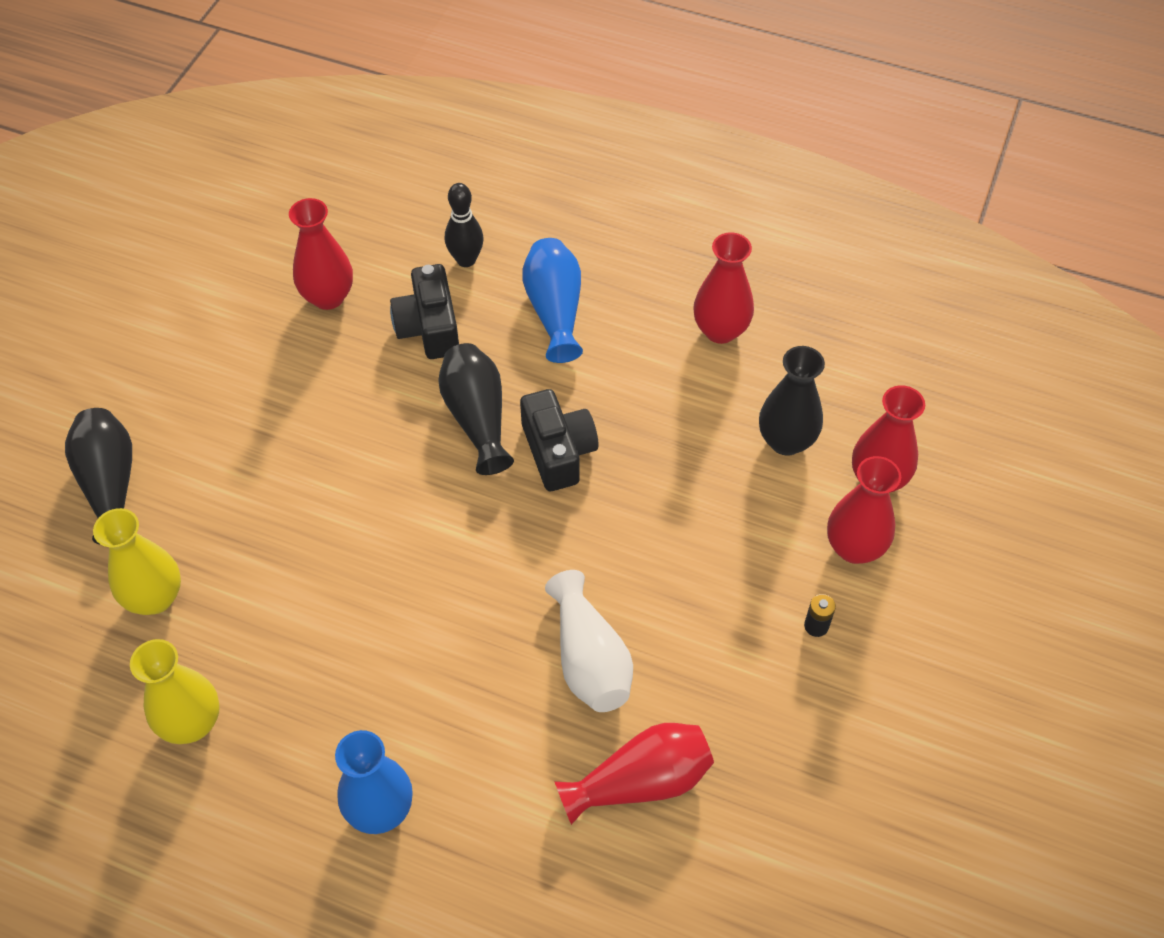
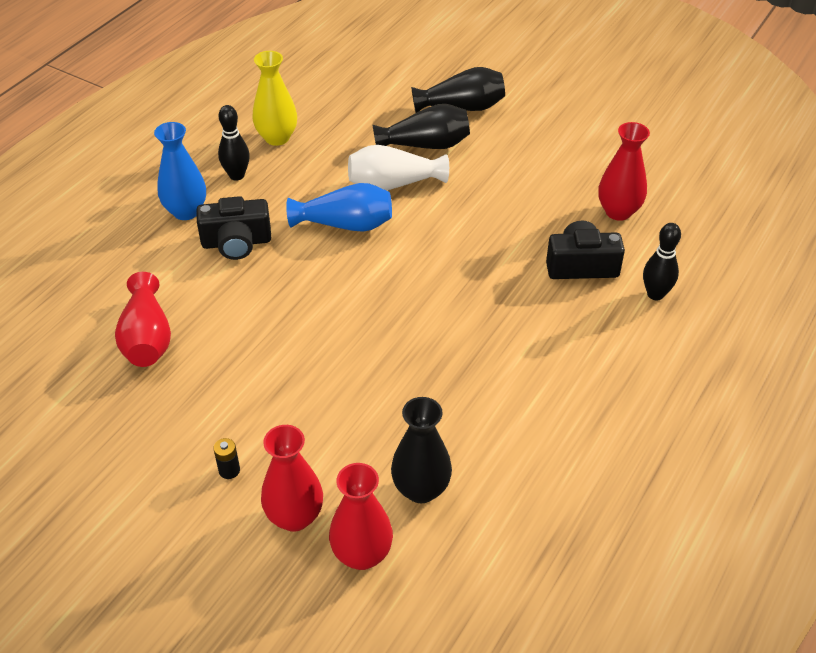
camera: 100 degrees right, 10 degrees down
yellow vase [93,508,181,615] -> none
black vase [438,343,514,475] -> black vase moved to [372,104,470,149]
black camera [520,389,599,491] -> black camera moved to [197,196,271,260]
blue vase [522,238,583,363] -> blue vase moved to [286,183,392,232]
white vase [545,570,633,712] -> white vase moved to [348,145,449,190]
red vase [693,232,754,344] -> none
none -> black bowling pin [218,105,250,181]

